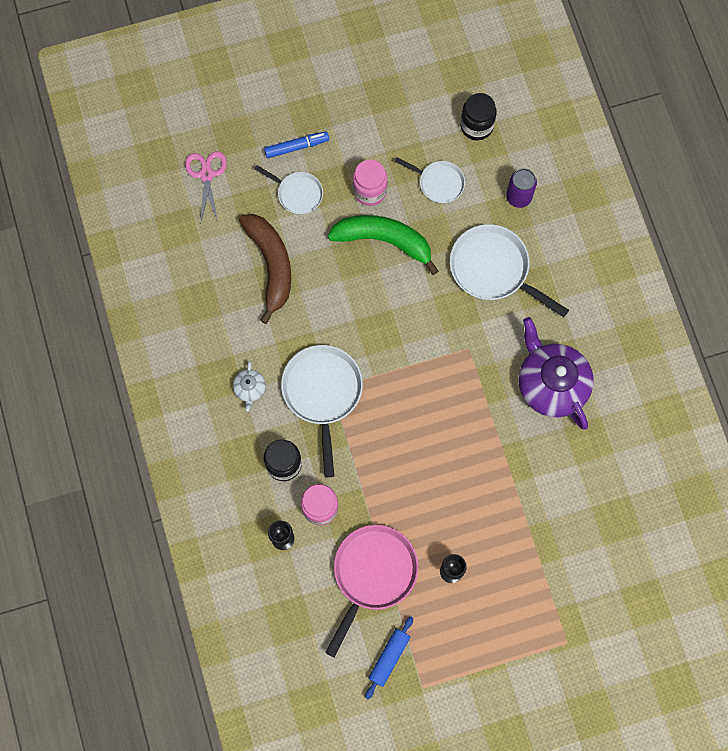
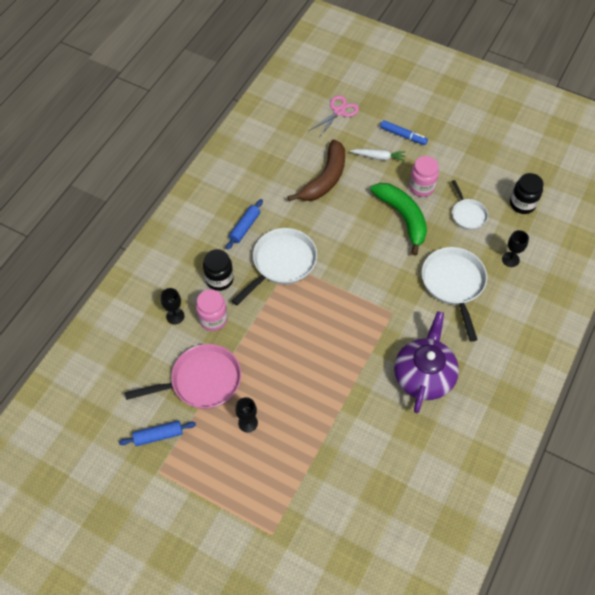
camera: 45 degrees right, 15 degrees down
white teapot [233,361,266,411] -> blue rolling pin [226,199,263,250]
white pan [254,165,323,215] -> white carrot [350,149,406,162]
purple can [506,168,537,208] -> black goblet [502,230,529,267]

